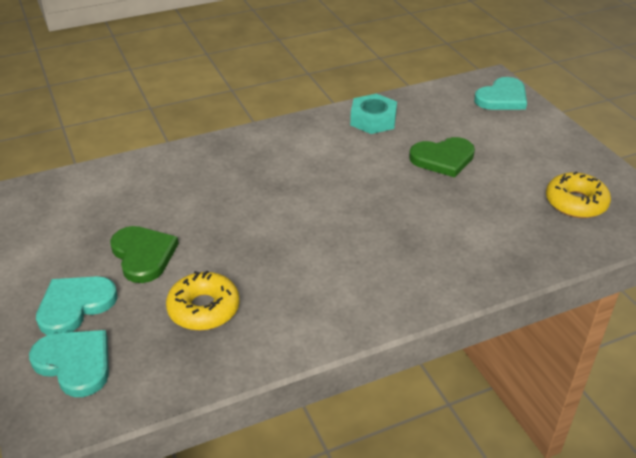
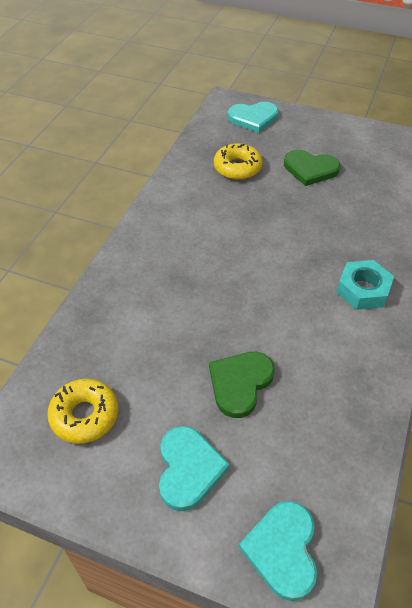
camera: 135 degrees right, 10 degrees up
turquoise heart [36,276,117,335] -> turquoise heart moved to [159,426,230,511]
turquoise nut [350,93,397,134] -> turquoise nut moved to [336,260,394,310]

